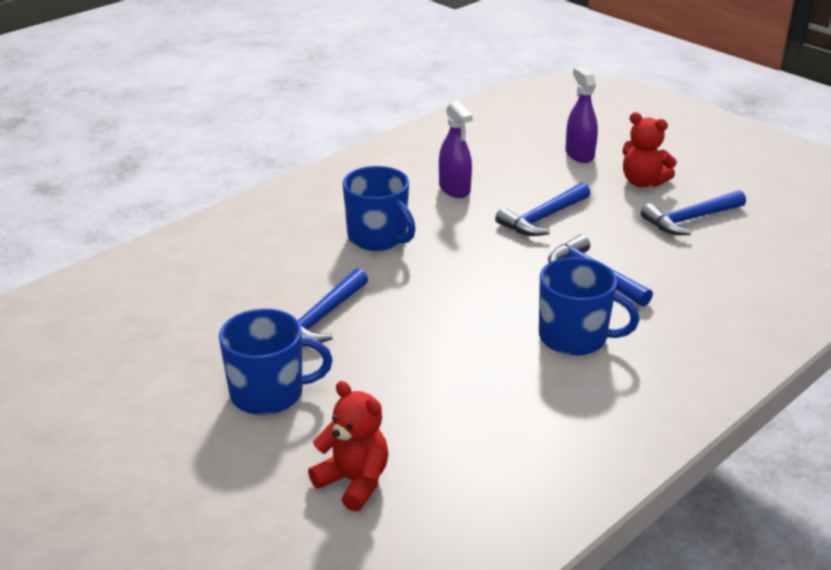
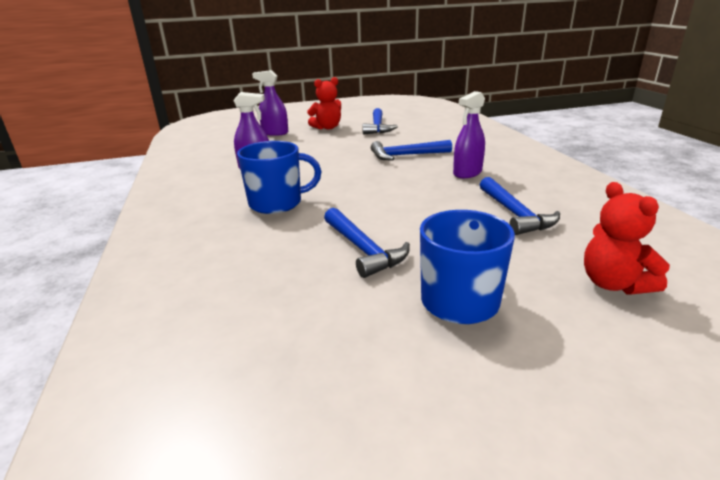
camera: 60 degrees left, 5 degrees down
red teddy bear [308,381,389,512] -> red teddy bear turned 90 degrees counterclockwise [584,182,670,295]
blue hammer [495,183,590,236] -> blue hammer moved to [480,177,560,235]
blue mug [539,257,639,356] -> purple spray bottle [453,91,485,178]

